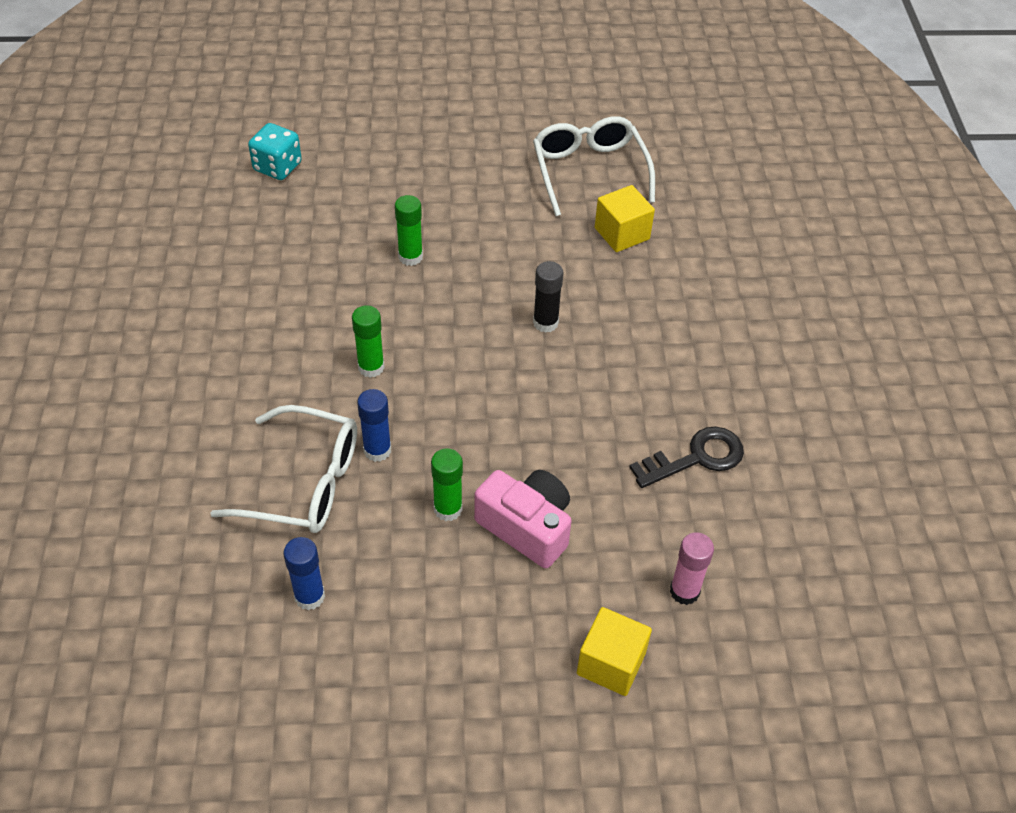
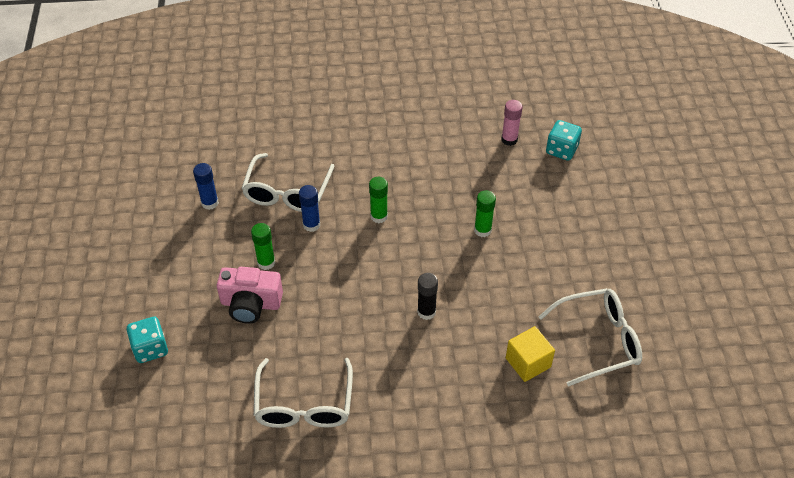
camera: 90 degrees right, 0 degrees up
pink camera [474,470,571,568] -> pink camera turned 60 degrees clockwise [217,267,283,324]
yellow cube [577,607,652,696] -> turquoise dice [127,317,168,363]
black key [629,426,744,488] -> white glasses [254,358,353,428]
pink glue stick [670,532,714,605] -> pink glue stick moved to [501,100,523,146]

